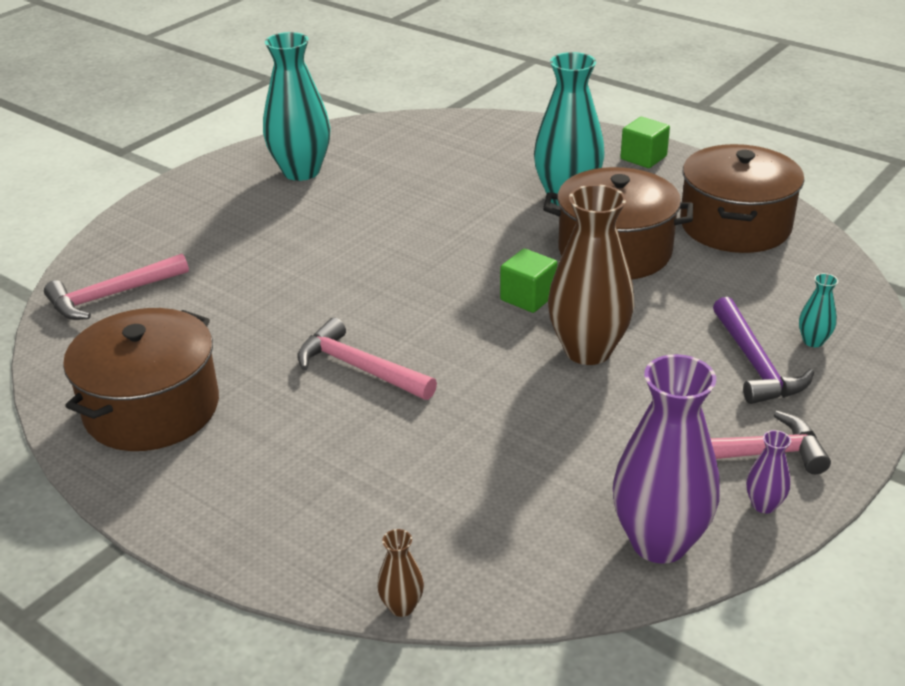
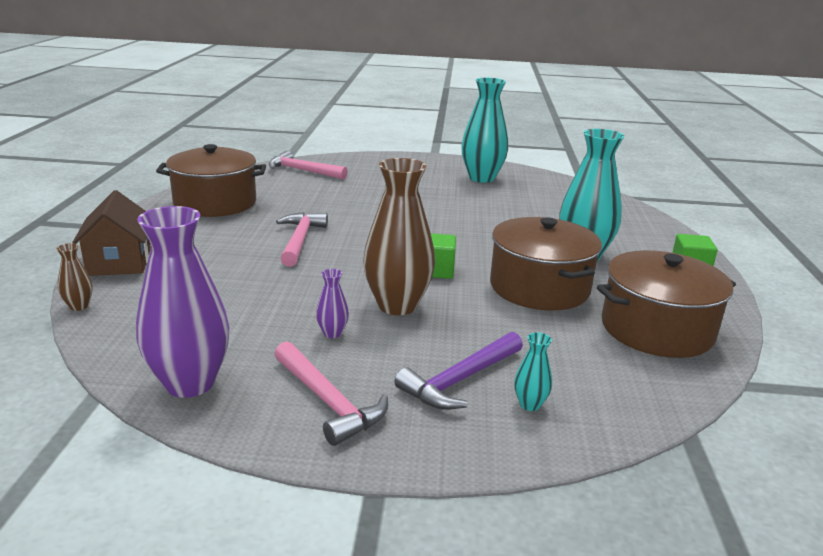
camera: 55 degrees right, 10 degrees down
purple vase [746,430,791,514] -> purple vase moved to [316,269,349,338]
none -> brown house [72,190,151,276]

